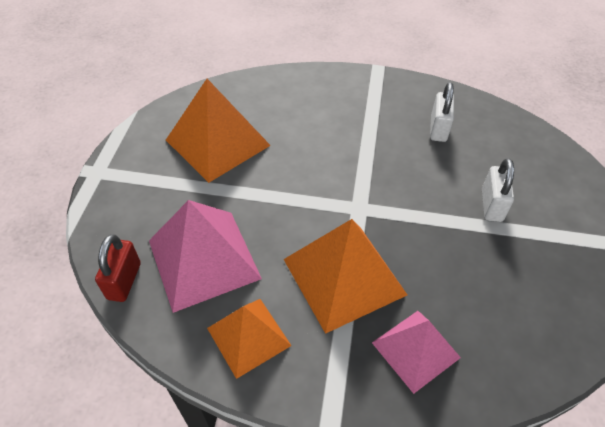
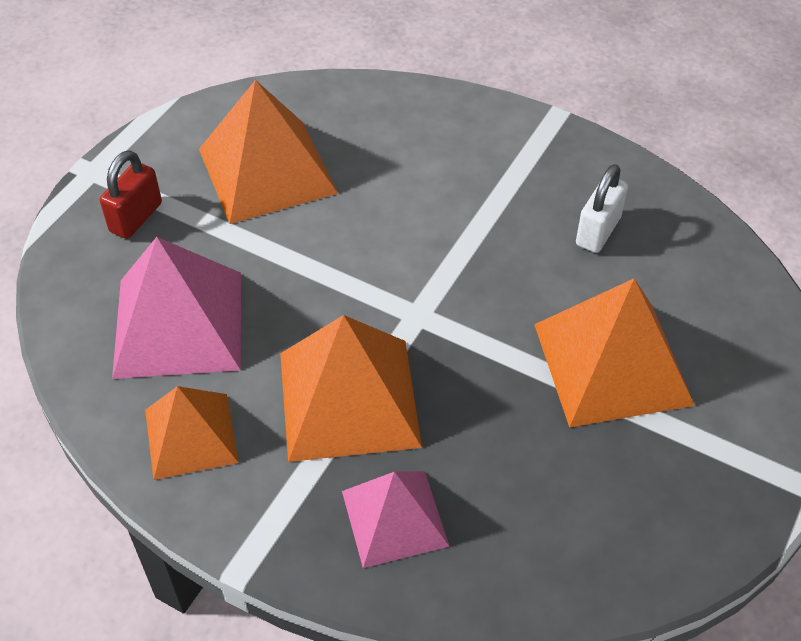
camera: 20 degrees right, 0 degrees up
red padlock [95,234,141,302] -> red padlock moved to [100,150,162,239]
white padlock [482,158,514,222] -> orange pyramid [534,278,695,428]

